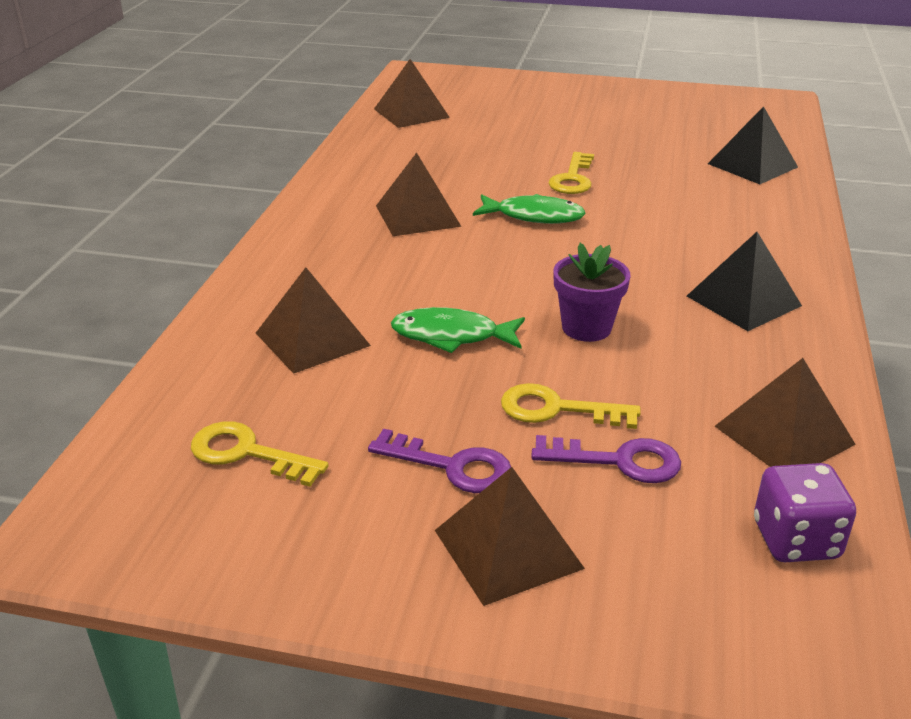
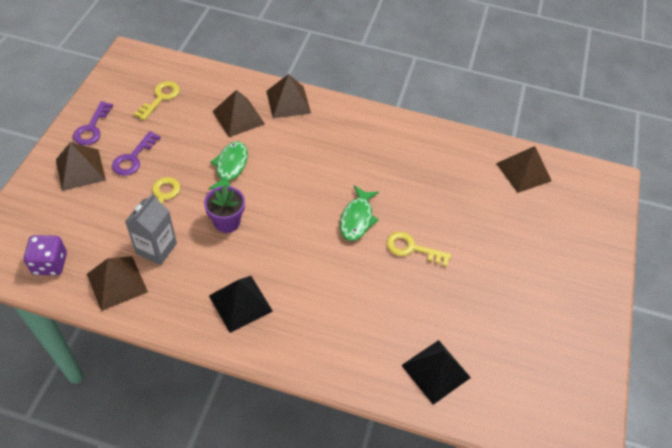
camera: 90 degrees right, 20 degrees up
brown pyramid [376,153,461,236] -> brown pyramid moved to [266,74,311,118]
purple key [532,435,681,483] -> purple key moved to [73,101,113,145]
none -> grey carton [125,193,177,265]

